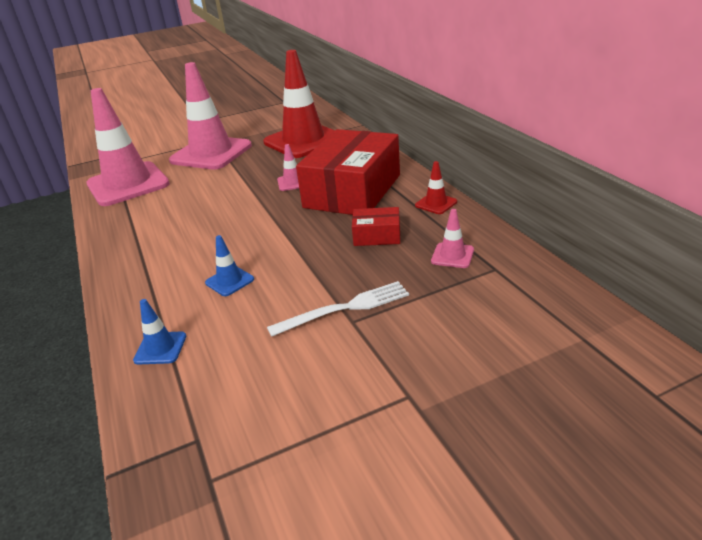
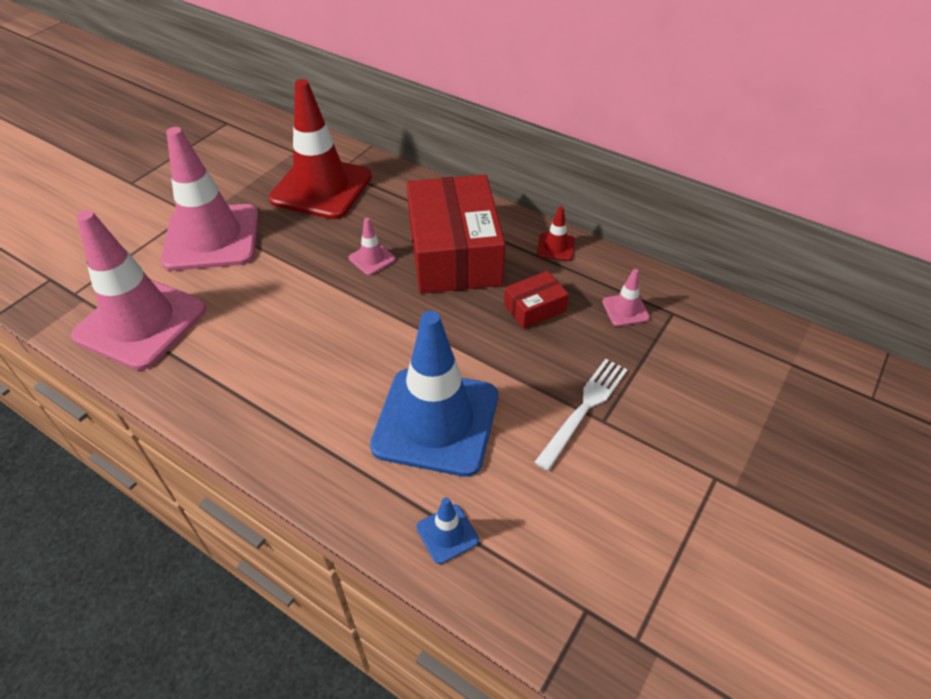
camera: 35 degrees left, 15 degrees up
blue traffic cone [205,235,254,296] -> blue traffic cone [370,311,498,477], size x2.49

